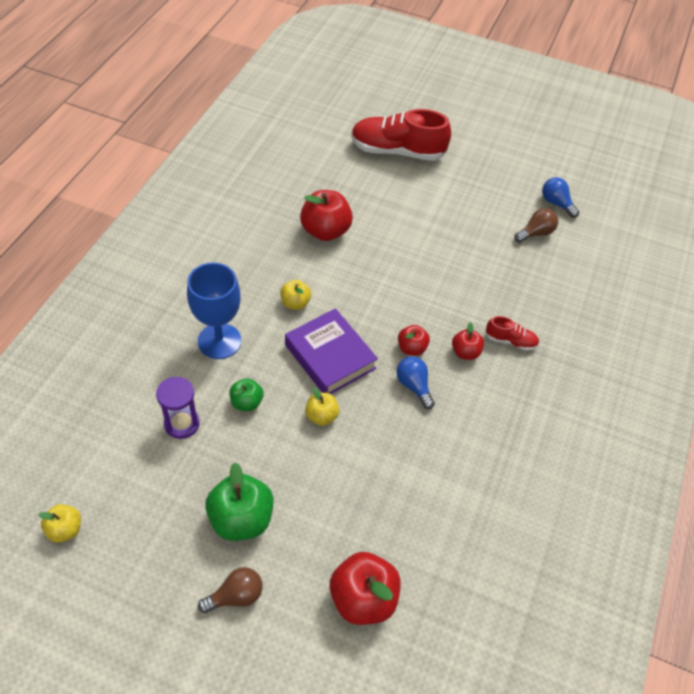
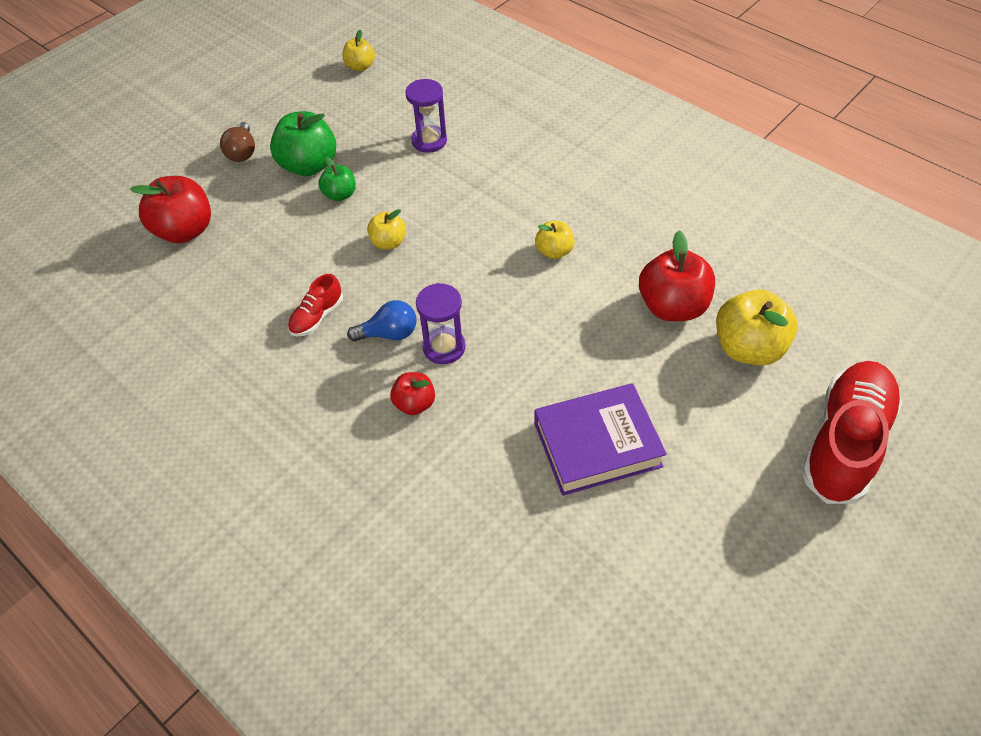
camera: 115 degrees right, 0 degrees up
blue goblet [187,263,241,359] -> none
green apple [229,378,264,411] -> green apple moved to [318,157,356,201]
purple book [285,308,378,394] -> purple book moved to [534,383,667,496]
red apple [398,325,430,356] -> purple hourglass [416,283,465,364]
red shoe [486,316,539,351] -> red shoe moved to [288,274,343,336]
brown light bulb [514,208,558,243] -> none
blue light bulb [542,177,579,218] -> none
none -> yellow apple [716,289,798,366]

